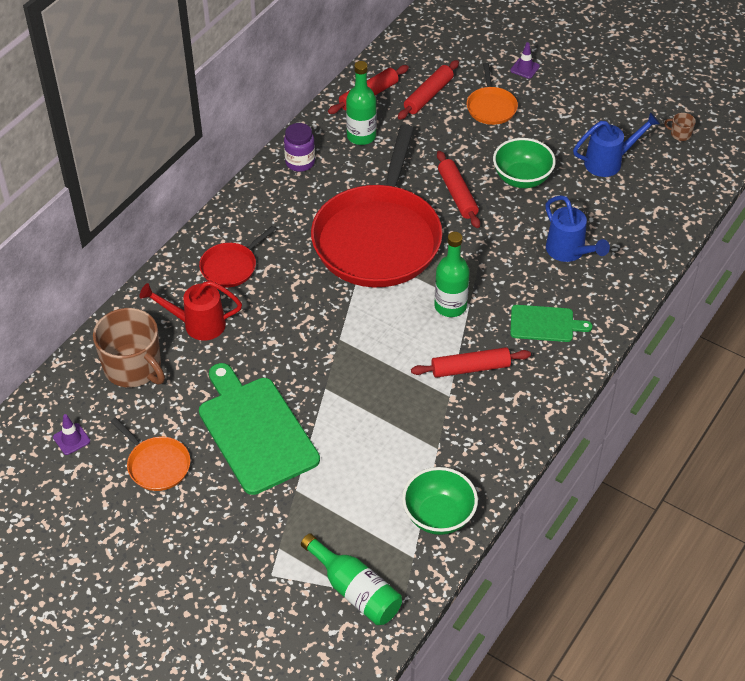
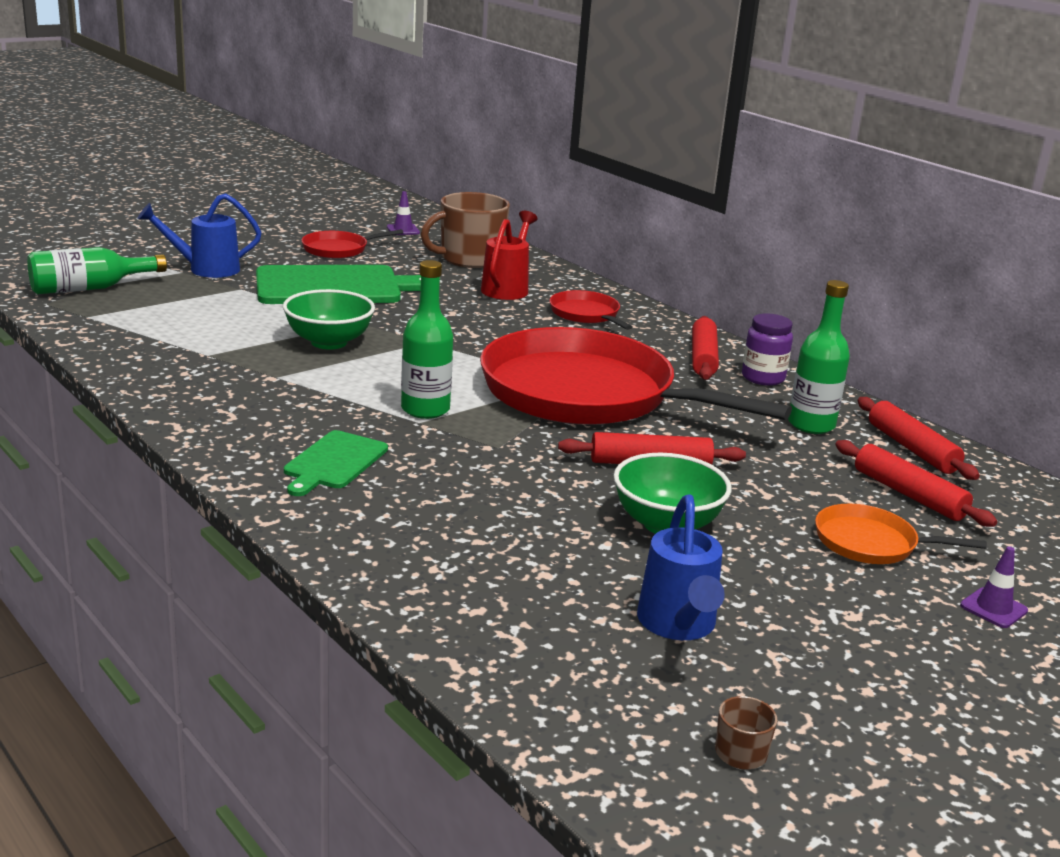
camera: 105 degrees right, 25 degrees down
orange pan [111,417,190,491] -> red pan [301,229,403,259]
green bowl [402,467,478,535] -> green bowl moved to [283,289,375,349]
red rolling pin [411,347,531,378] -> red rolling pin moved to [692,316,719,380]
blue watering can [545,195,610,262] -> blue watering can moved to [137,193,262,278]

